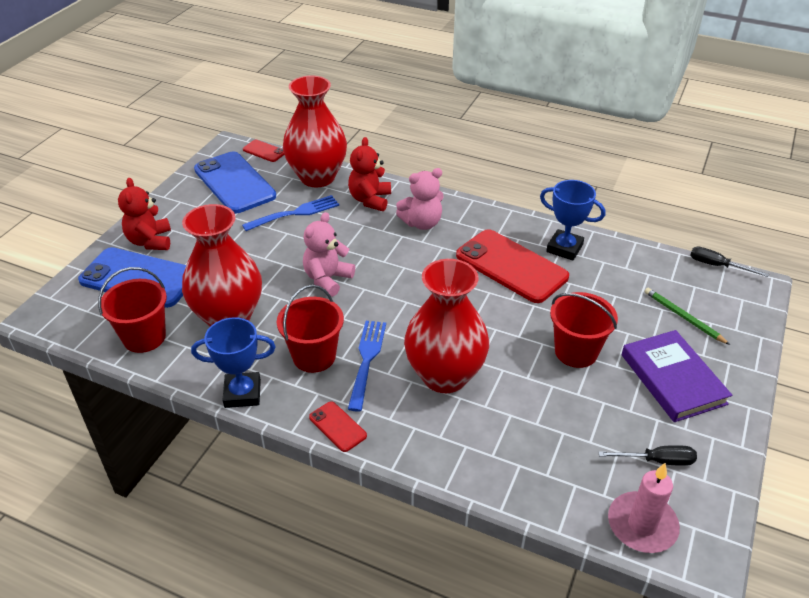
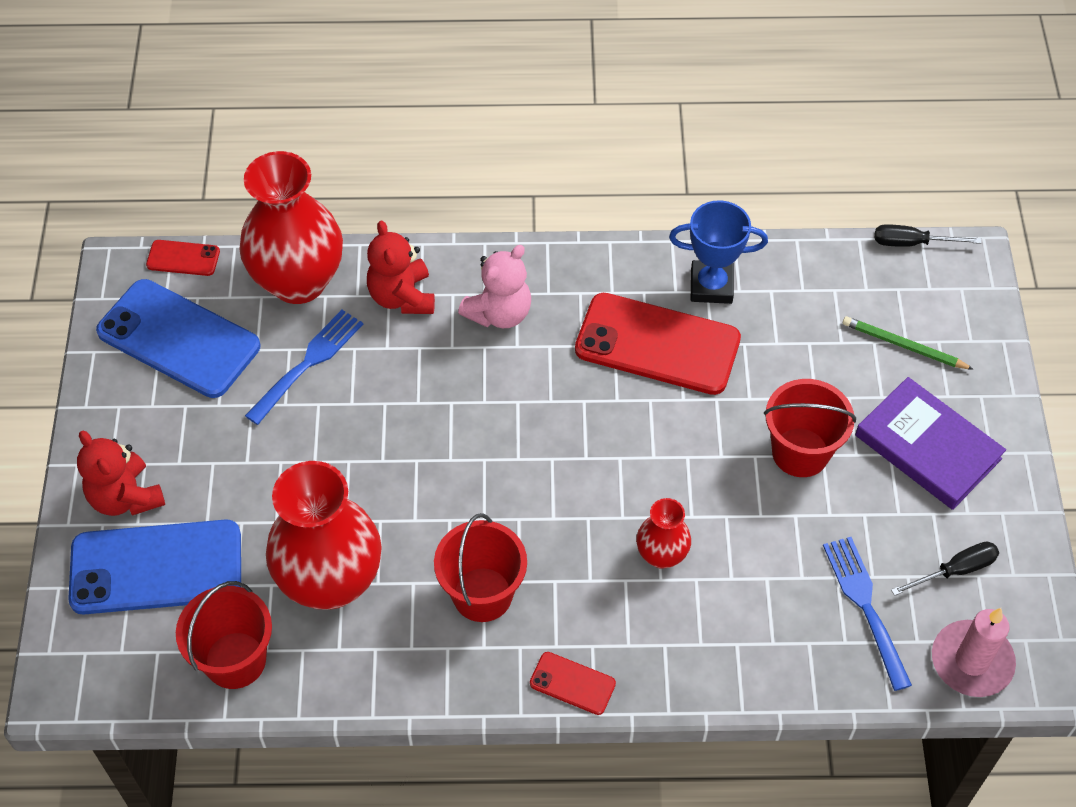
camera: 25 degrees left, 15 degrees up
blue trophy [191,317,276,408] -> none
pink teddy bear [303,212,355,297] -> none
blue fork [348,321,386,412] -> blue fork moved to [823,537,912,691]
red vase [404,259,489,393] -> red vase [636,498,691,569], size x0.49

